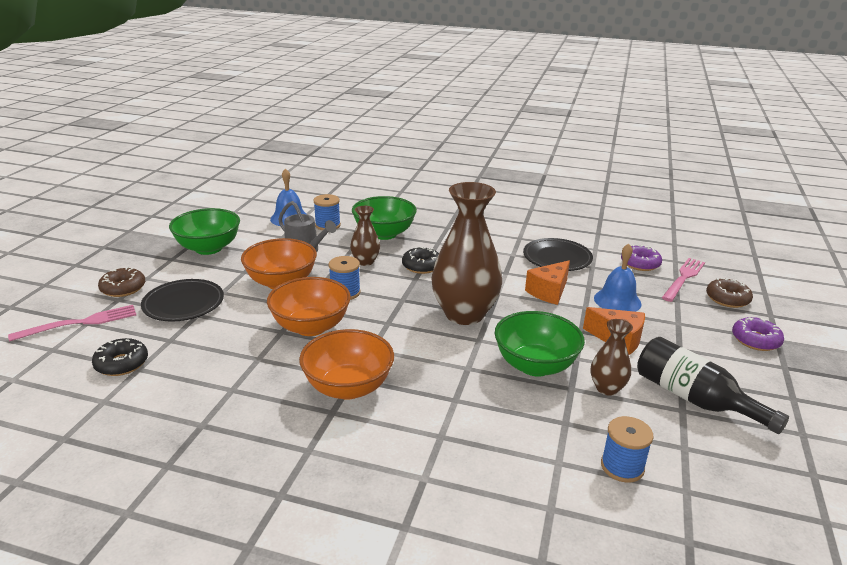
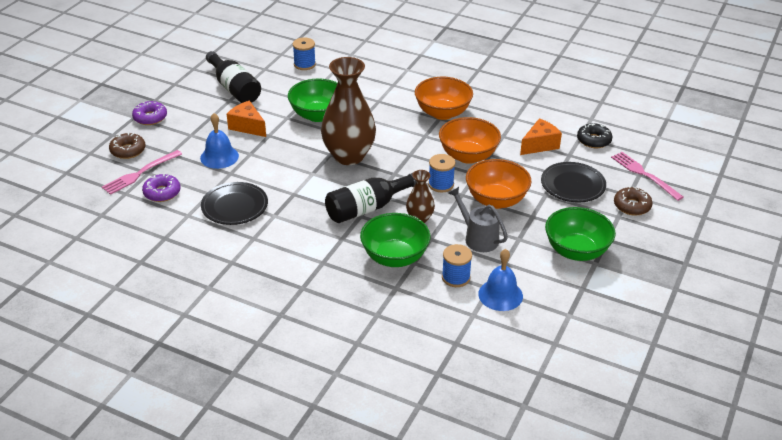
camera: 170 degrees left, 10 degrees up
pink fork [8,305,136,342] -> pink fork turned 75 degrees clockwise [611,152,684,201]
black donut [402,247,439,274] -> black bottle [325,173,416,223]
orange cheese [525,260,570,305] -> orange cheese moved to [520,118,562,155]
brown vase [591,319,633,396] -> none

